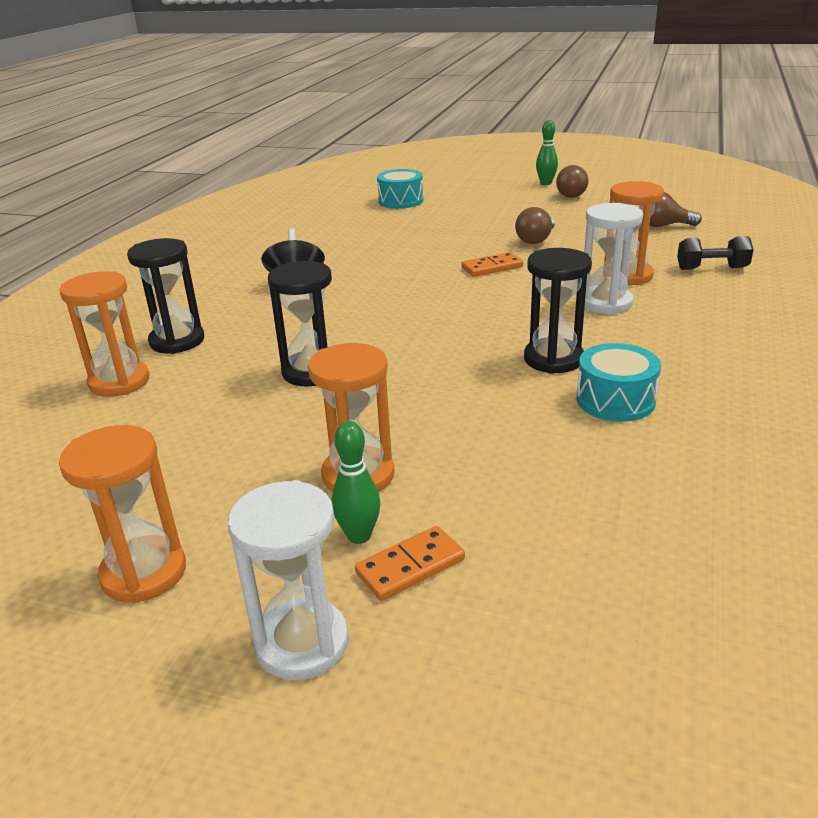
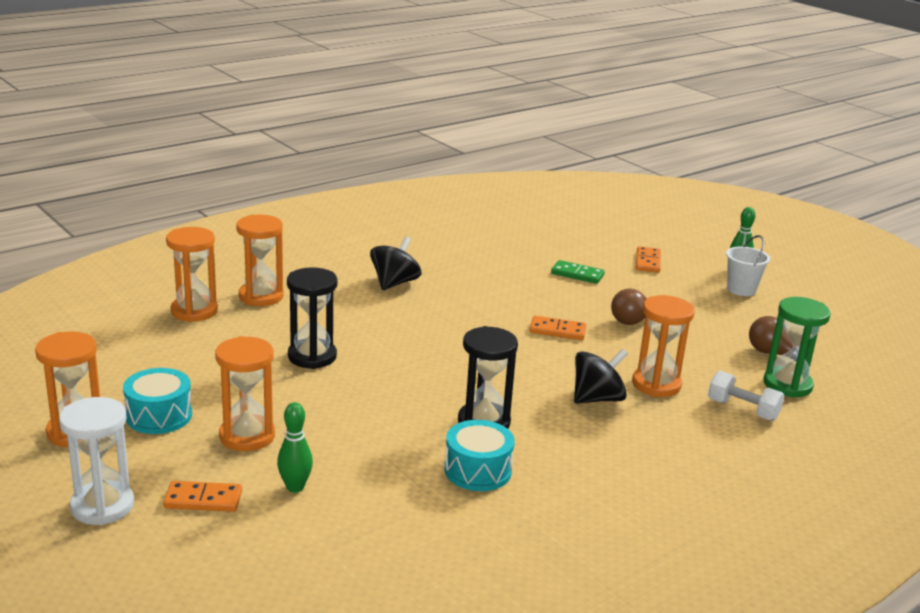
camera: 30 degrees right, 5 degrees down
black hourglass [127,238,204,354] -> orange hourglass [236,215,284,306]
green bowling pin [332,421,380,544] -> green bowling pin moved to [277,402,313,493]
turquoise drum [377,169,423,209] -> turquoise drum moved to [123,368,192,434]
brown light bulb [556,165,588,198] -> white bucket [726,235,770,296]
white hourglass [584,203,643,314] -> black spinning top [574,349,628,404]
black dumbbell [677,236,753,270] -> white dumbbell [708,371,784,421]
none -> green domino [551,260,605,284]
none -> orange domino [636,246,661,273]
none -> green hourglass [763,297,831,398]

